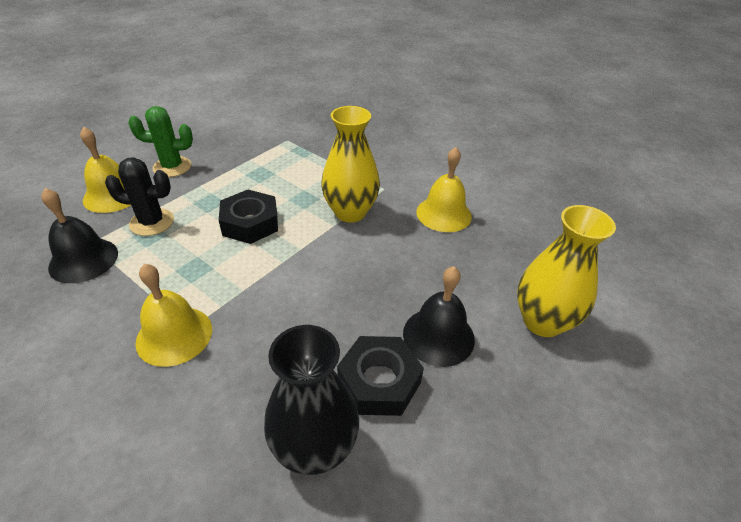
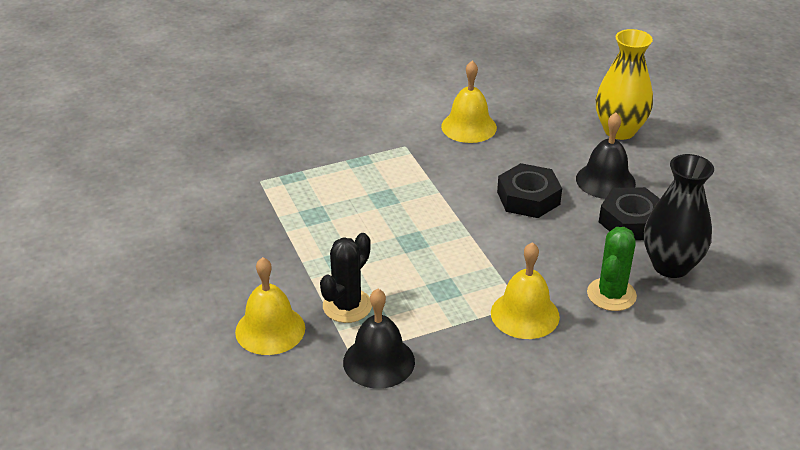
camera: 60 degrees left, 5 degrees down
green cactus [128,106,193,177] -> green cactus moved to [587,227,637,311]
black nut [219,190,278,244] -> black nut moved to [497,163,562,218]
yellow vase [321,106,380,223] -> none

